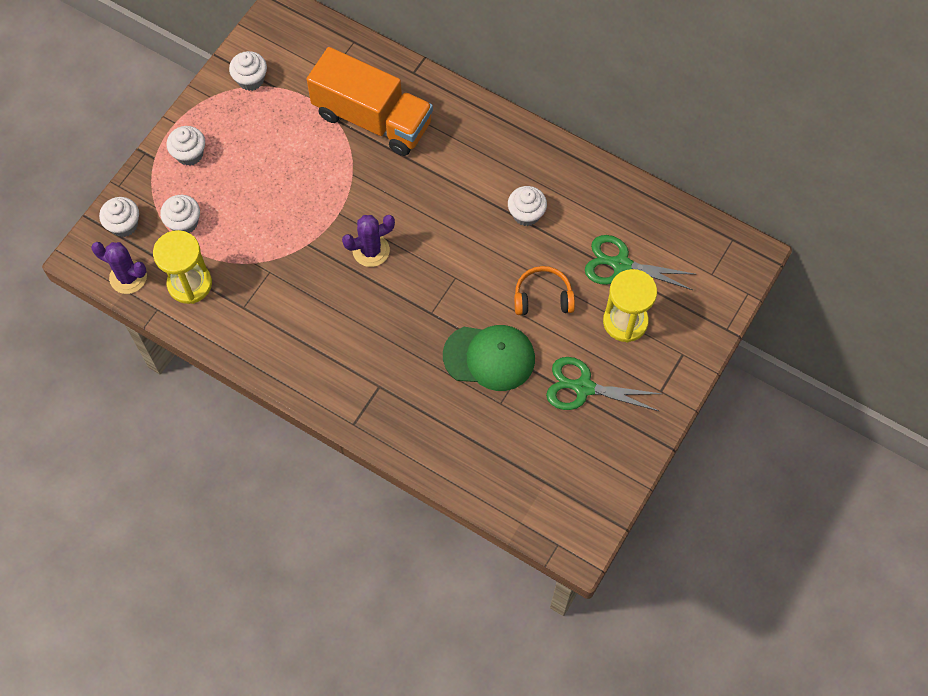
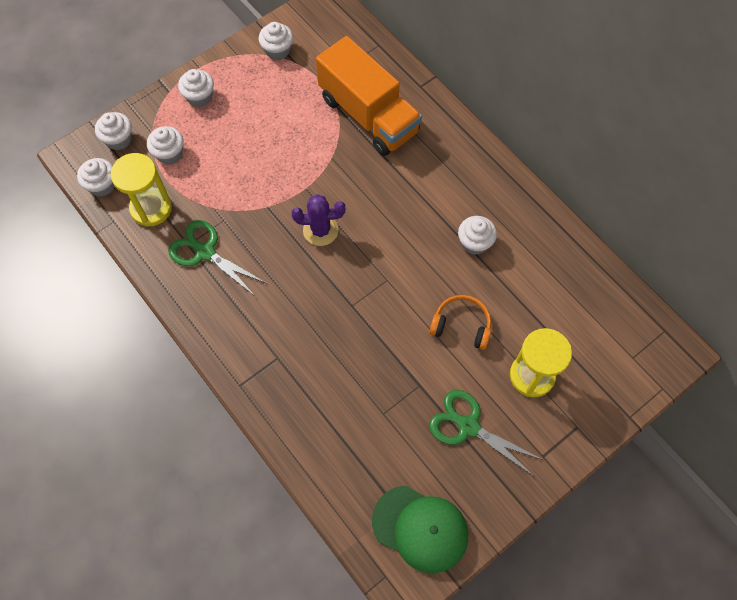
camera: 20 degrees right, 0 degrees up
purple cactus [91,242,147,294] -> white cupcake [77,158,115,197]
green cap [443,325,535,391] -> green cap moved to [372,486,468,573]
green scissors [585,235,697,290] -> green scissors moved to [168,220,266,296]

